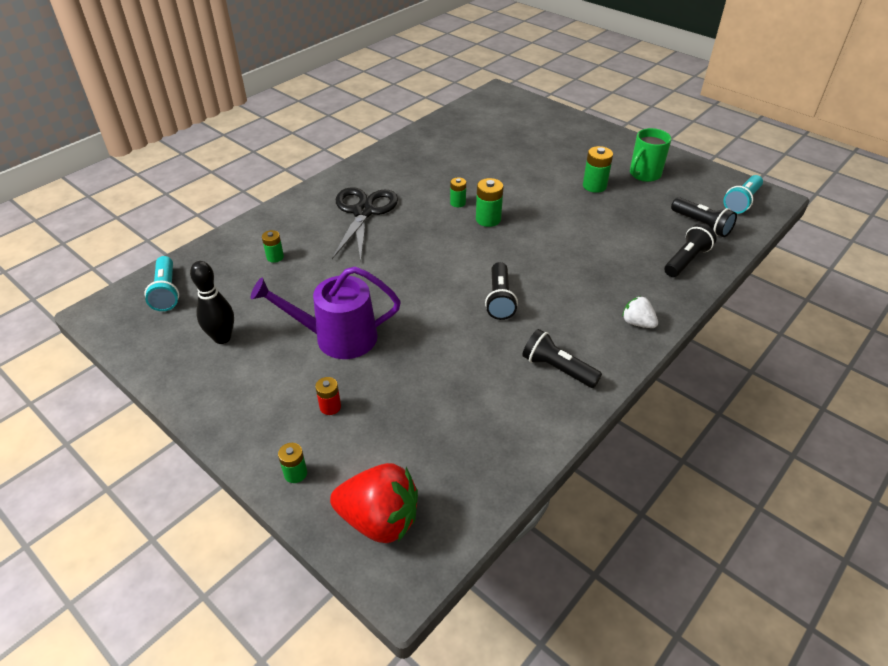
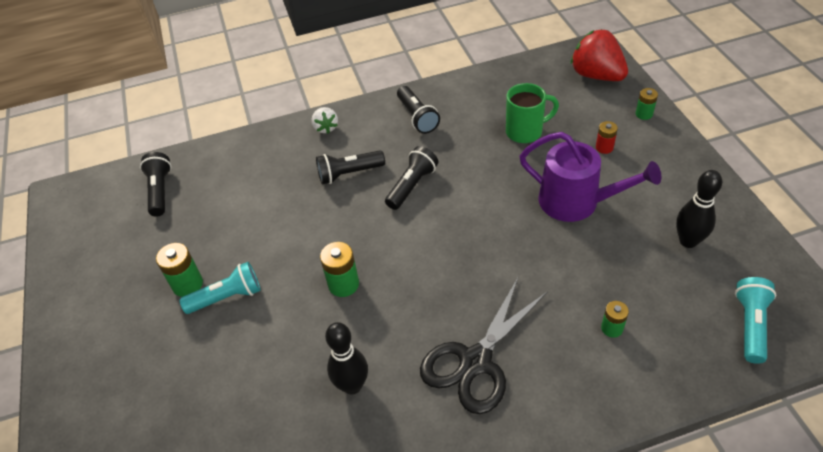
camera: 145 degrees left, 5 degrees up
green battery [450,177,466,207] -> none
green mug [630,128,671,182] -> green mug moved to [506,83,559,143]
black flashlight [664,224,717,277] -> black flashlight moved to [316,150,385,184]
turquoise flashlight [723,175,763,214] -> turquoise flashlight moved to [179,262,261,314]
none -> black bowling pin [325,322,368,395]

